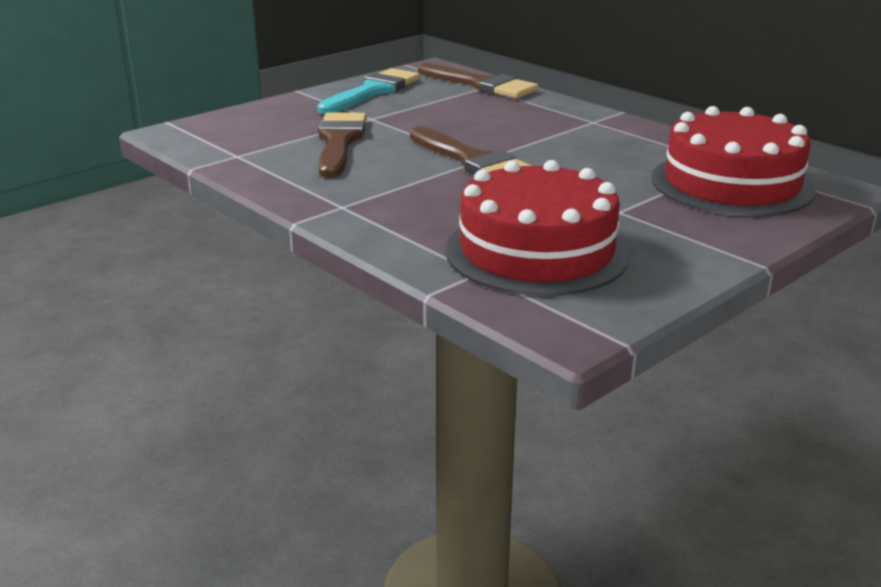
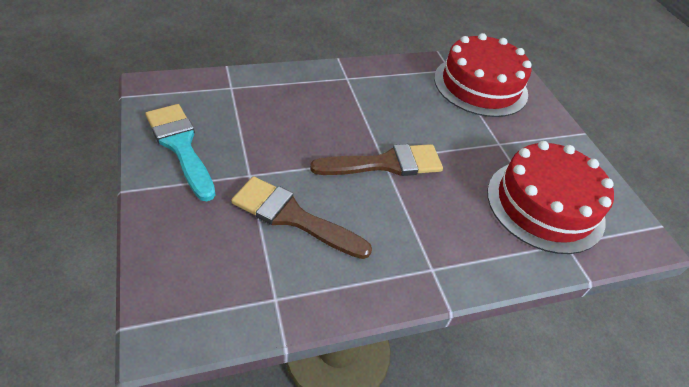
camera: 70 degrees left, 20 degrees up
brown brush [418,63,539,99] -> none

